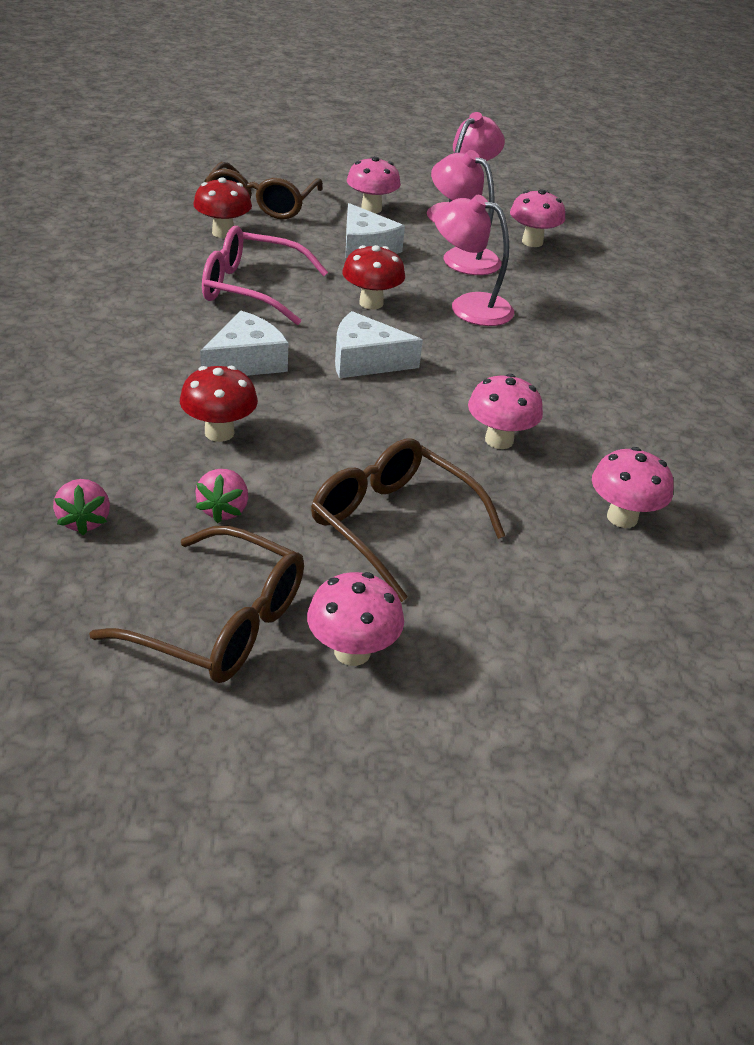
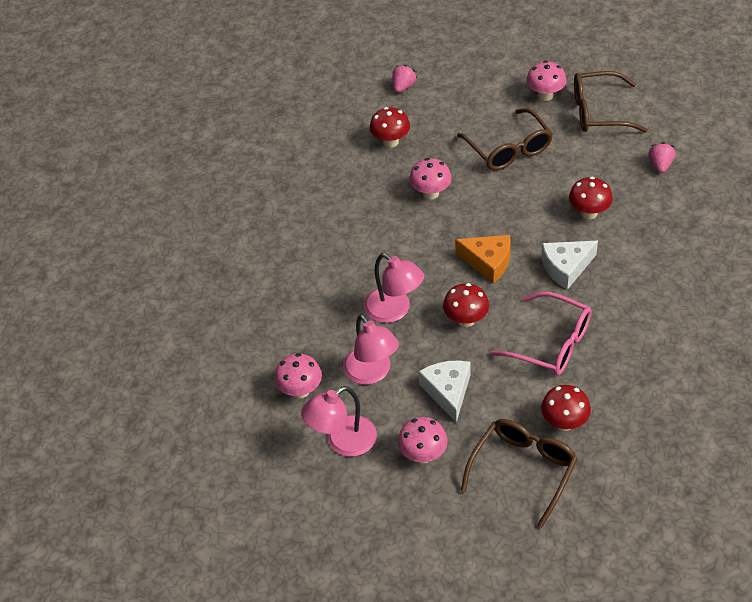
camera: 155 degrees left, 10 degrees up
brown glasses [89,526,304,683] -> brown glasses turned 45 degrees counterclockwise [574,71,648,132]
pink strawberry [195,469,248,523] -> pink strawberry moved to [392,65,417,93]
white cheese [335,311,423,378] -> orange cheese [455,235,511,284]
pink mushroom [592,447,674,528] -> red mushroom [370,107,410,148]

